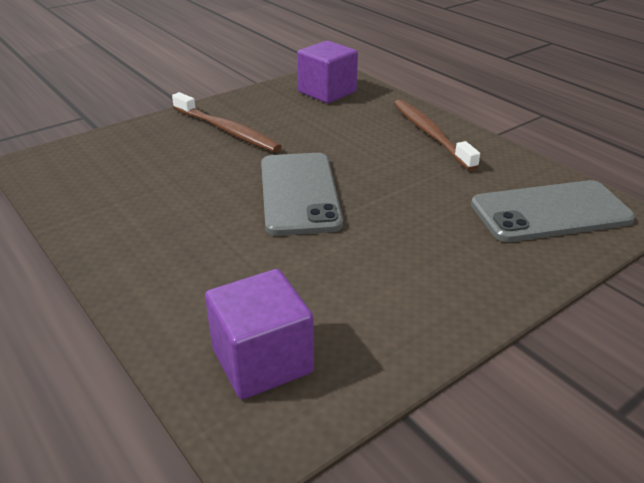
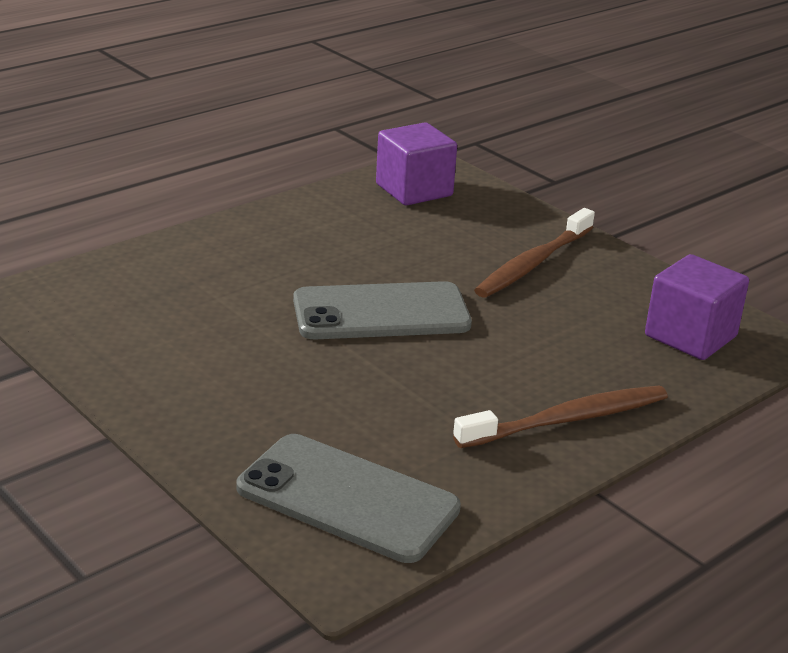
camera: 85 degrees right, 5 degrees down
purple cube [205,269,314,399] -> purple cube moved to [376,122,457,205]
grey phone [471,180,635,242] -> grey phone turned 45 degrees counterclockwise [237,434,461,563]

